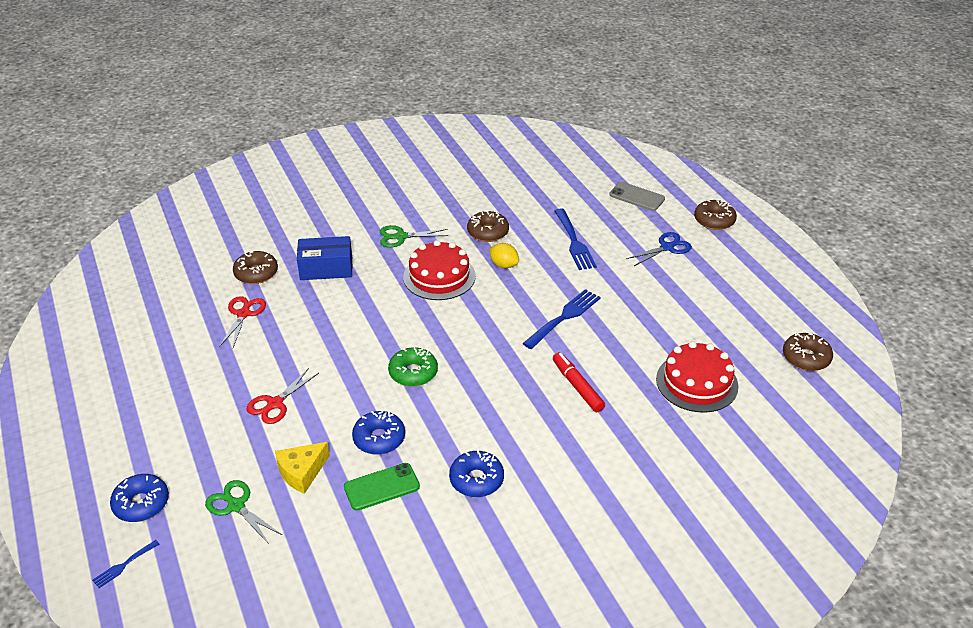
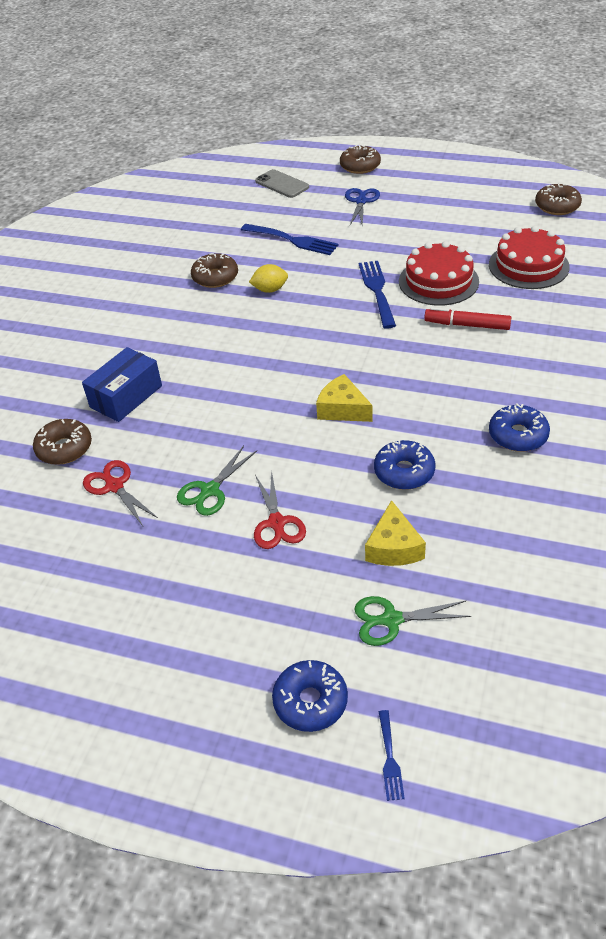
camera: 45 degrees left, 5 degrees up
green phone [344,463,420,511] -> none
green scissors [380,225,448,247] -> green scissors moved to [177,446,257,516]
green donut [388,346,438,386] -> yellow cheese [316,374,372,422]
red cake [403,240,476,300] -> red cake moved to [399,241,479,306]
grey phone [609,182,665,211] -> grey phone turned 60 degrees clockwise [255,169,309,198]

